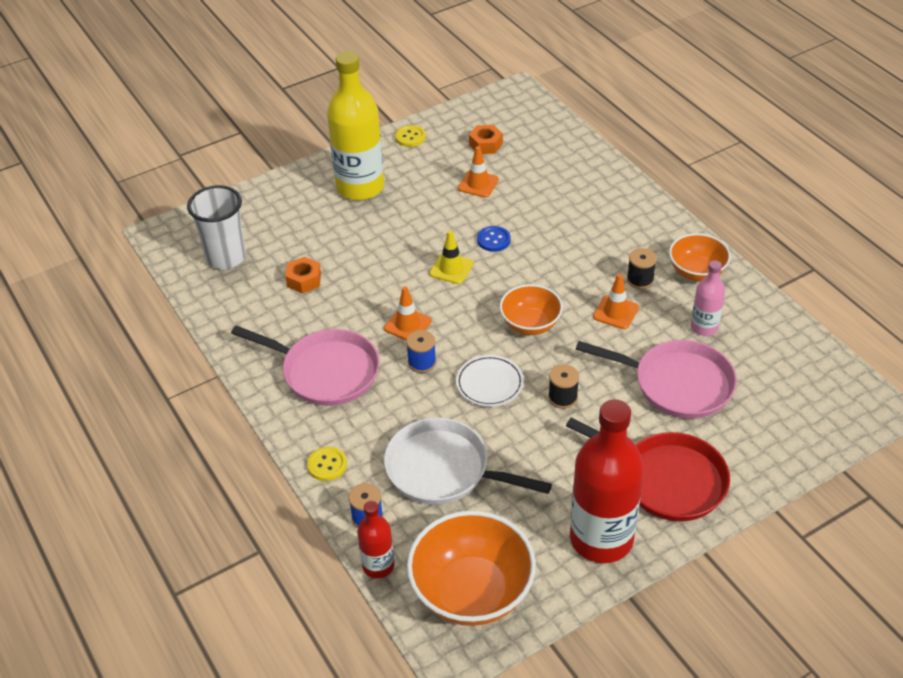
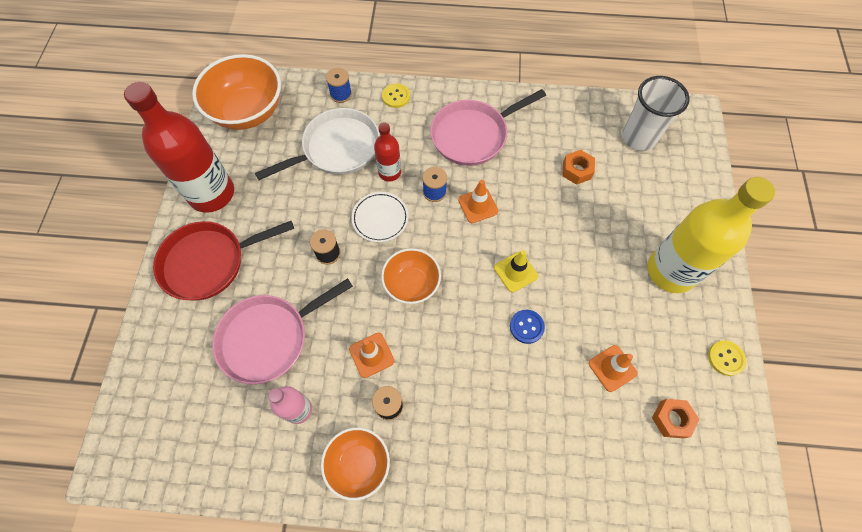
camera: 125 degrees right, 20 degrees up
red bottle [357,501,394,578] -> red bottle moved to [374,122,401,181]

